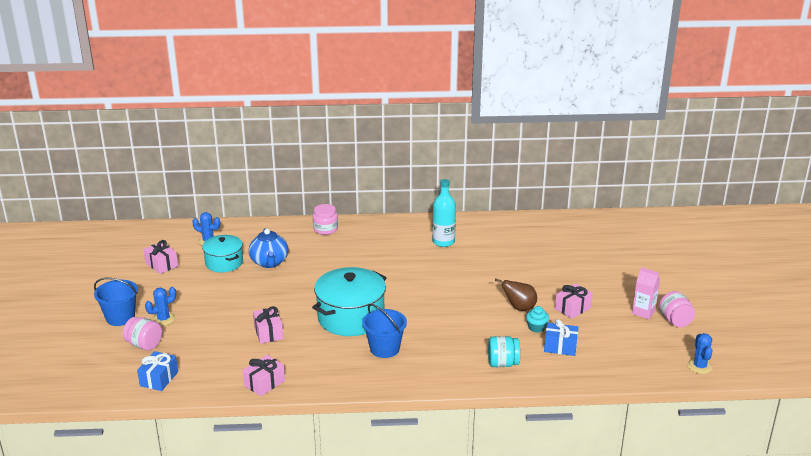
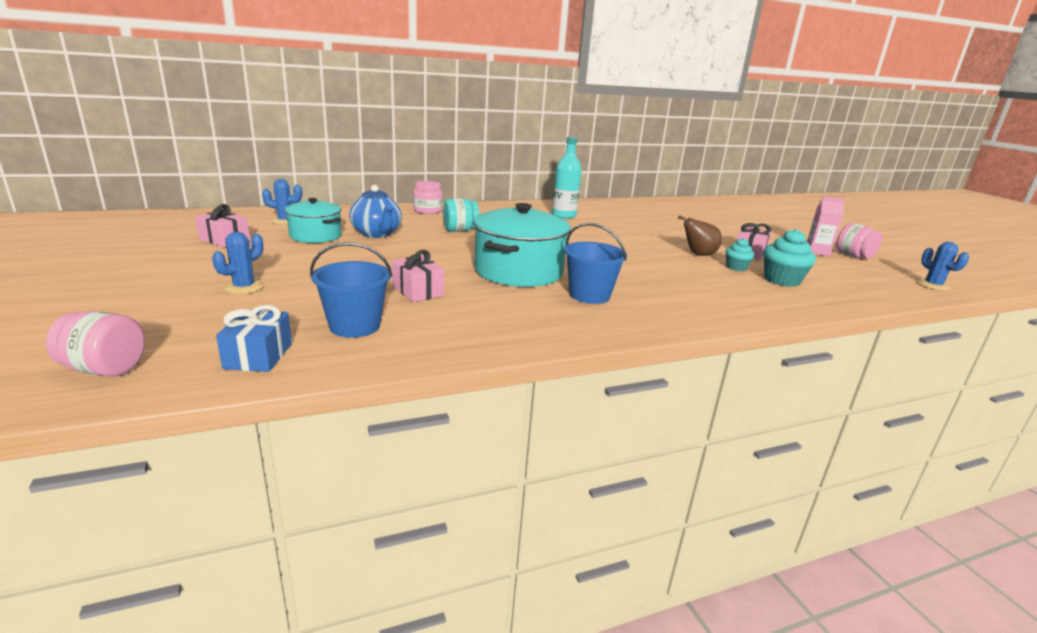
camera: 20 degrees left, 5 degrees down
blue bucket [94,278,138,326] -> blue bucket moved to [310,242,392,338]
pink jar [123,317,162,351] -> pink jar moved to [46,311,145,377]
pink gift [243,355,285,396] -> none
turquoise jar [488,336,520,367] -> turquoise jar moved to [443,199,479,232]
blue gift [544,319,579,356] -> turquoise cupcake [763,229,816,287]

